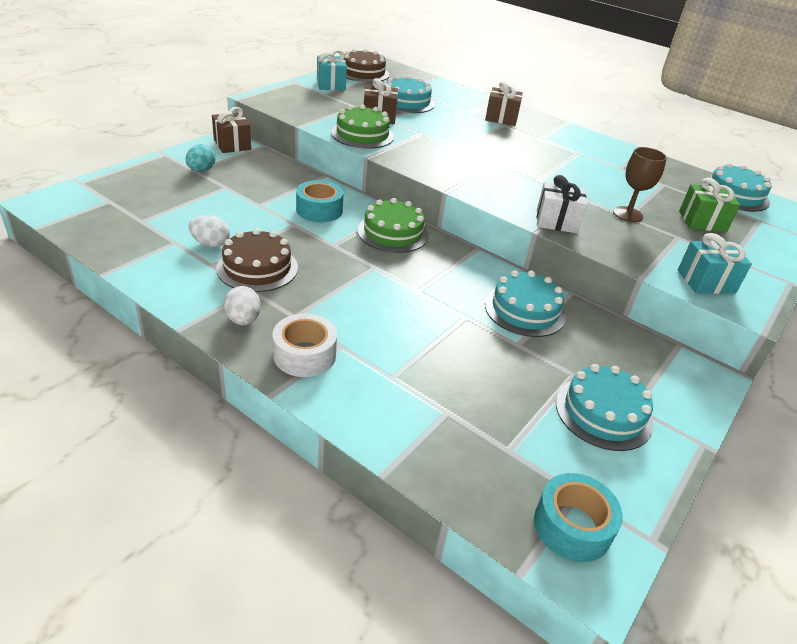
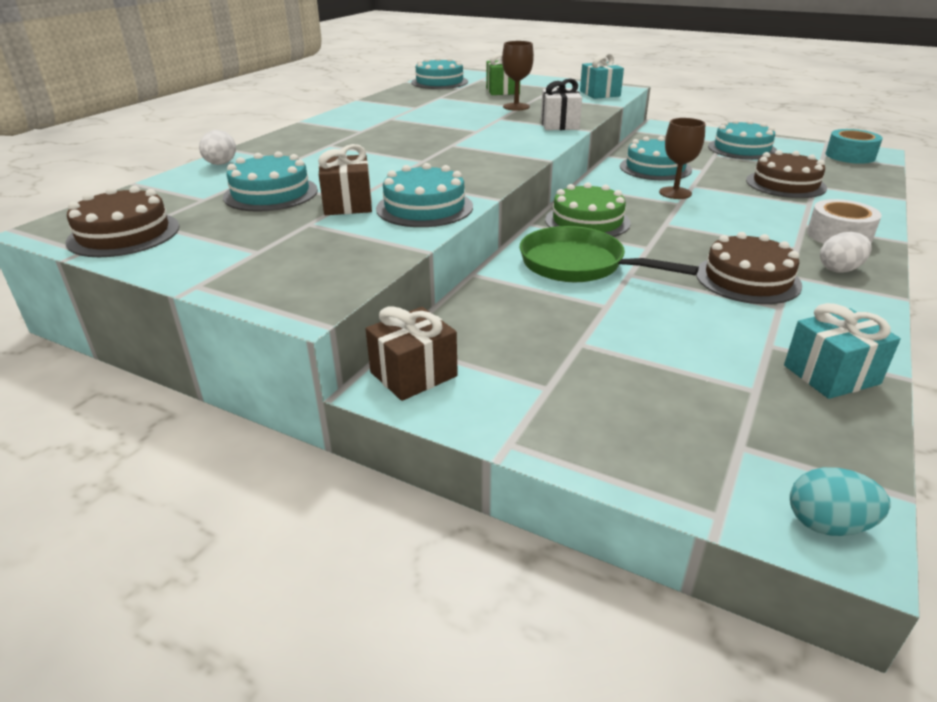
camera: 95 degrees left, 5 degrees down
turquoise egg [186,144,216,172] -> turquoise egg moved to [790,467,891,536]
white egg [188,215,230,247] -> white egg moved to [199,130,236,165]
turquoise tape [296,180,344,222] -> green pan [519,226,699,282]
turquoise gift [317,50,347,90] -> turquoise gift moved to [784,303,901,399]
green cake [331,104,394,149] -> turquoise cake [376,163,473,227]
brown gift [485,81,523,126] -> none
none -> brown goblet [659,118,706,199]
none -> brown cake [746,150,827,198]

